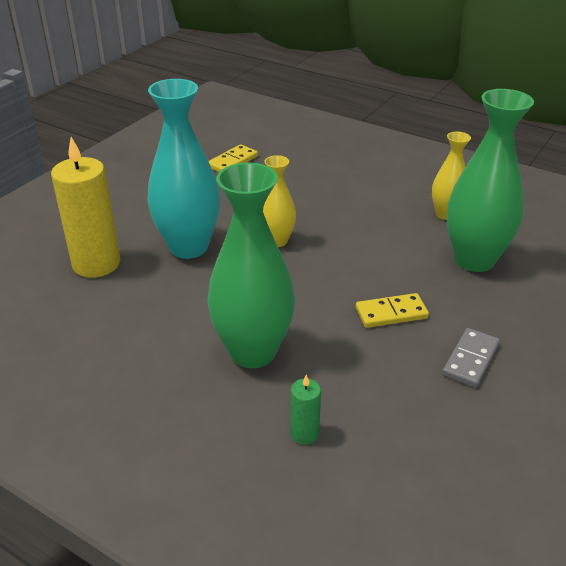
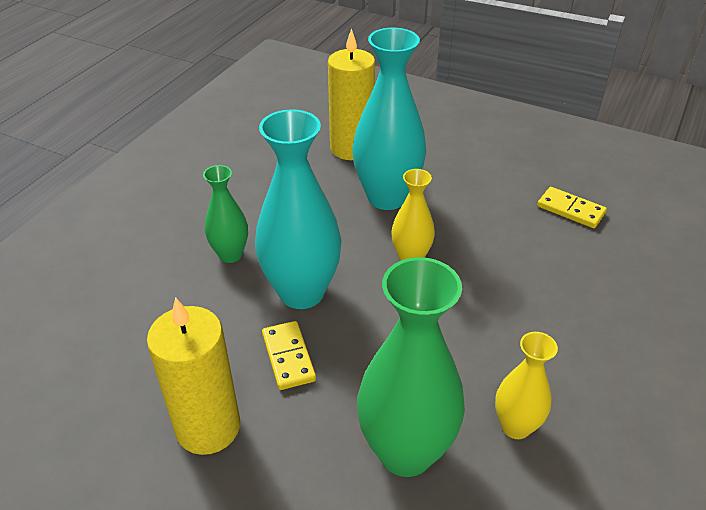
camera: 85 degrees right, 5 degrees up
green vase [208,163,295,368] -> green vase [203,165,248,263], size x0.54
green candle [290,374,321,445] -> none
grey domino [442,328,500,387] -> yellow candle [147,297,240,455]
none -> turquoise vase [255,109,341,309]

